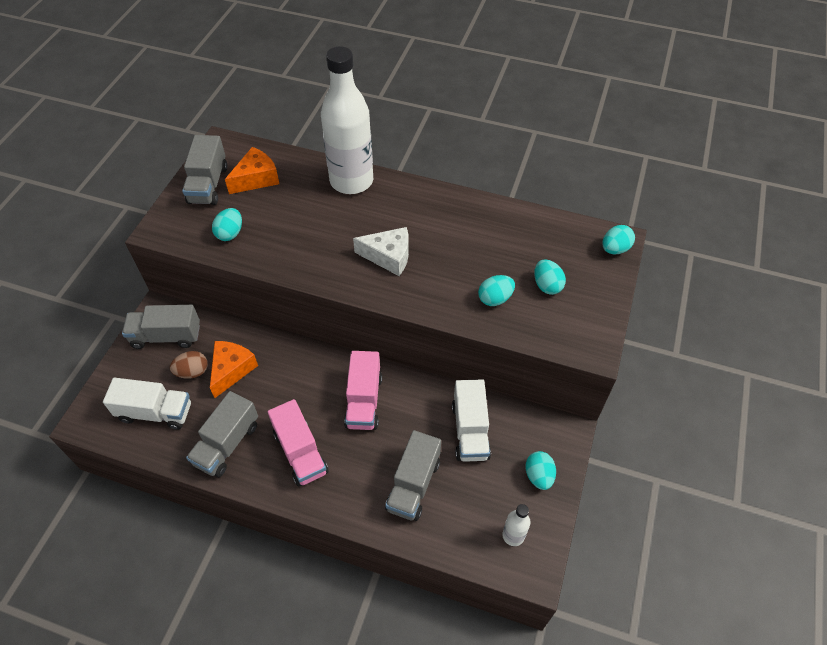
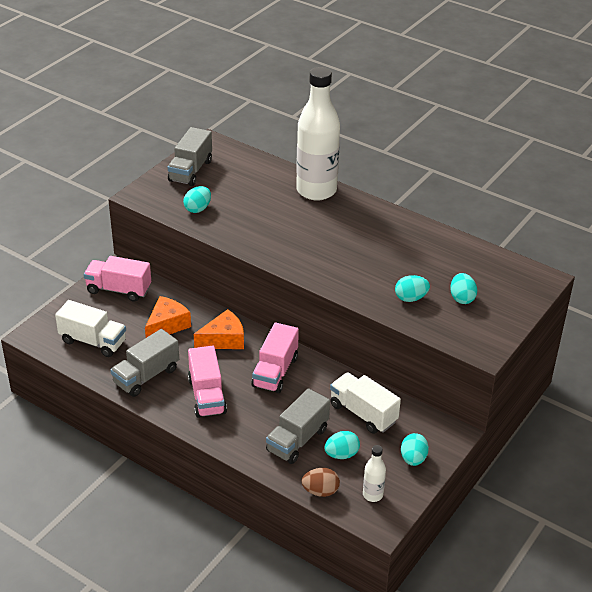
camera: 15 degrees right, 15 degrees down
grey truck [122,305,200,349] -> pink truck [84,256,151,302]
brown egg [170,351,208,379] -> brown egg moved to [302,468,340,497]
orange cheese [225,147,279,194] -> orange cheese moved to [194,309,244,349]
white cheese [353,227,409,276] -> none
white truck [452,379,491,462] -> white truck turned 120 degrees clockwise [330,372,401,434]
turquoise egg [602,225,635,254] -> turquoise egg moved to [324,431,360,459]

